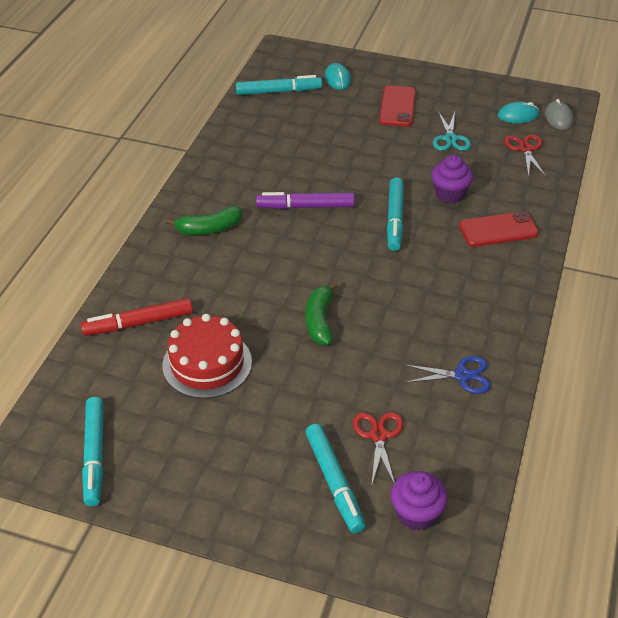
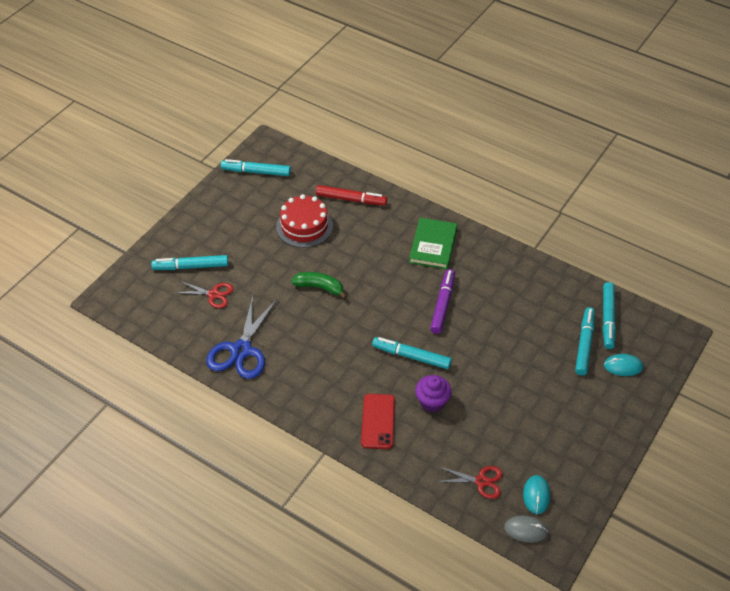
camera: 105 degrees right, 5 degrees up
red marker [81,298,193,336] -> red marker turned 105 degrees clockwise [316,185,387,206]
green banana [166,206,242,235] -> green book [409,218,457,269]
red phone [379,86,416,127] -> none
purple cupcake [390,471,448,530] -> none
blue scissors [405,356,490,394] -> blue scissors [206,296,278,379], size x1.75
turquoise scissors [433,111,471,151] -> none
none -> turquoise marker [575,307,595,376]

